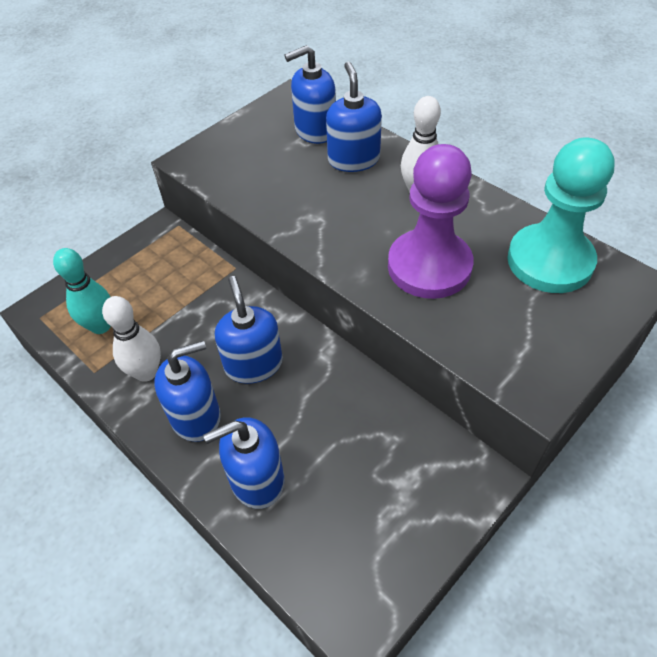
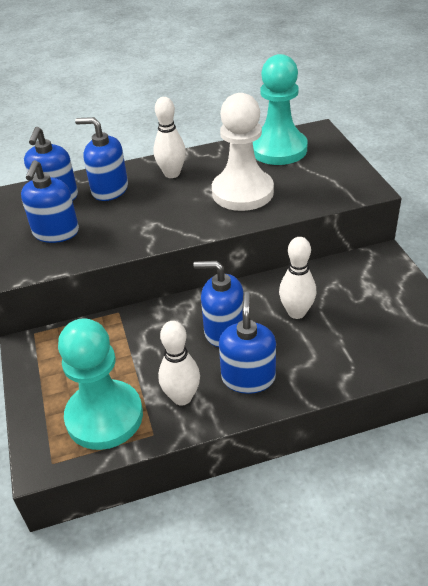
camera: 60 degrees left, 10 degrees down
turquoise bowling pin [53,248,111,334] -> turquoise pawn [58,318,143,450]
blue soap dispenser [203,417,285,509] -> blue soap dispenser moved to [21,160,79,243]
purple pawn [388,144,474,299] -> white pawn [212,93,274,211]
none -> white bowling pin [279,237,316,319]

